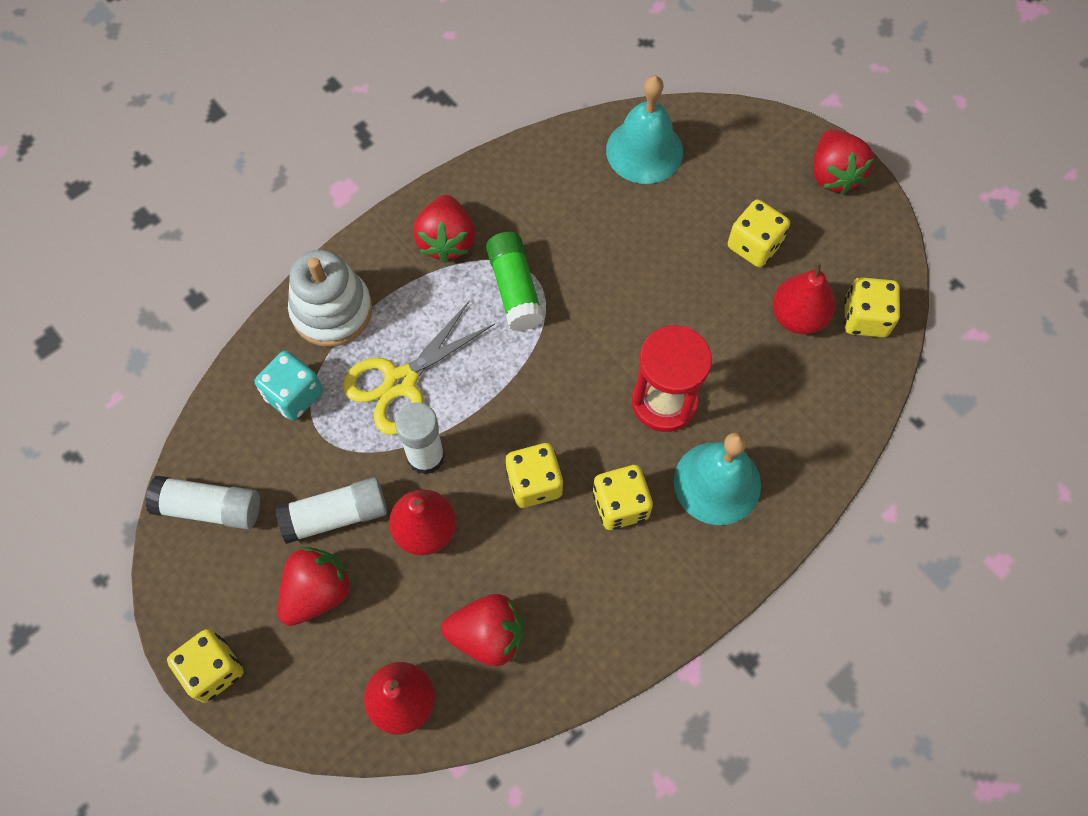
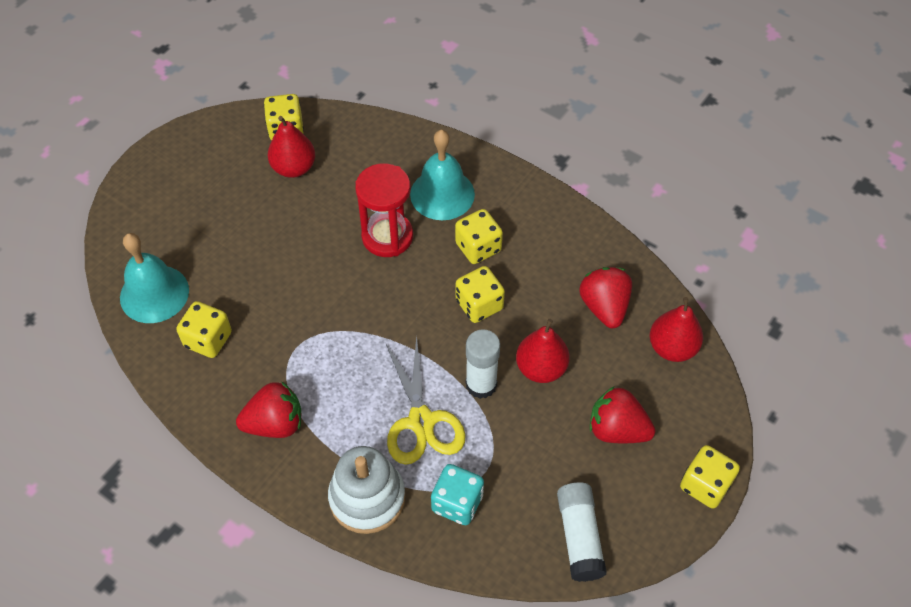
camera: 105 degrees left, 10 degrees down
white glue stick [275,477,387,544] -> none
yellow scissors [342,300,495,435] -> yellow scissors turned 45 degrees clockwise [385,335,466,465]
green glue stick [486,232,544,331] -> none
yellow dice [728,199,790,267] -> yellow dice moved to [176,301,232,358]
red strawberry [813,129,874,194] -> none

